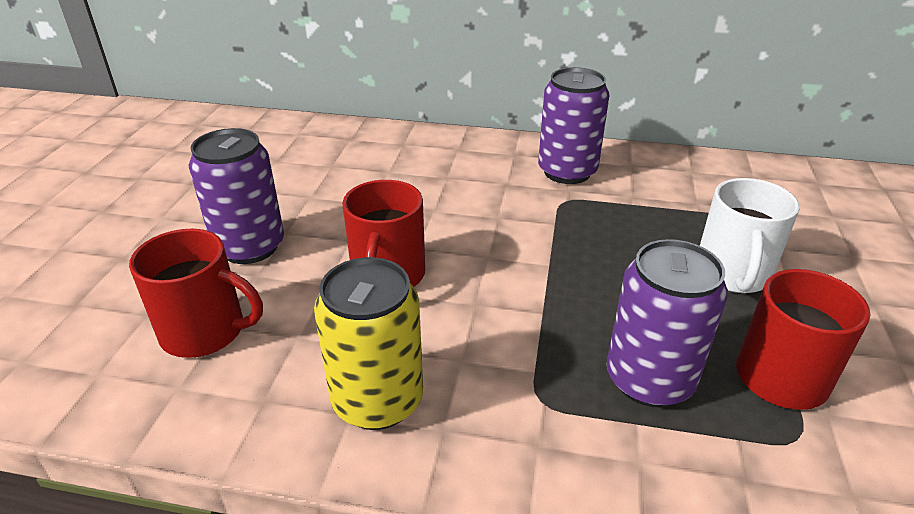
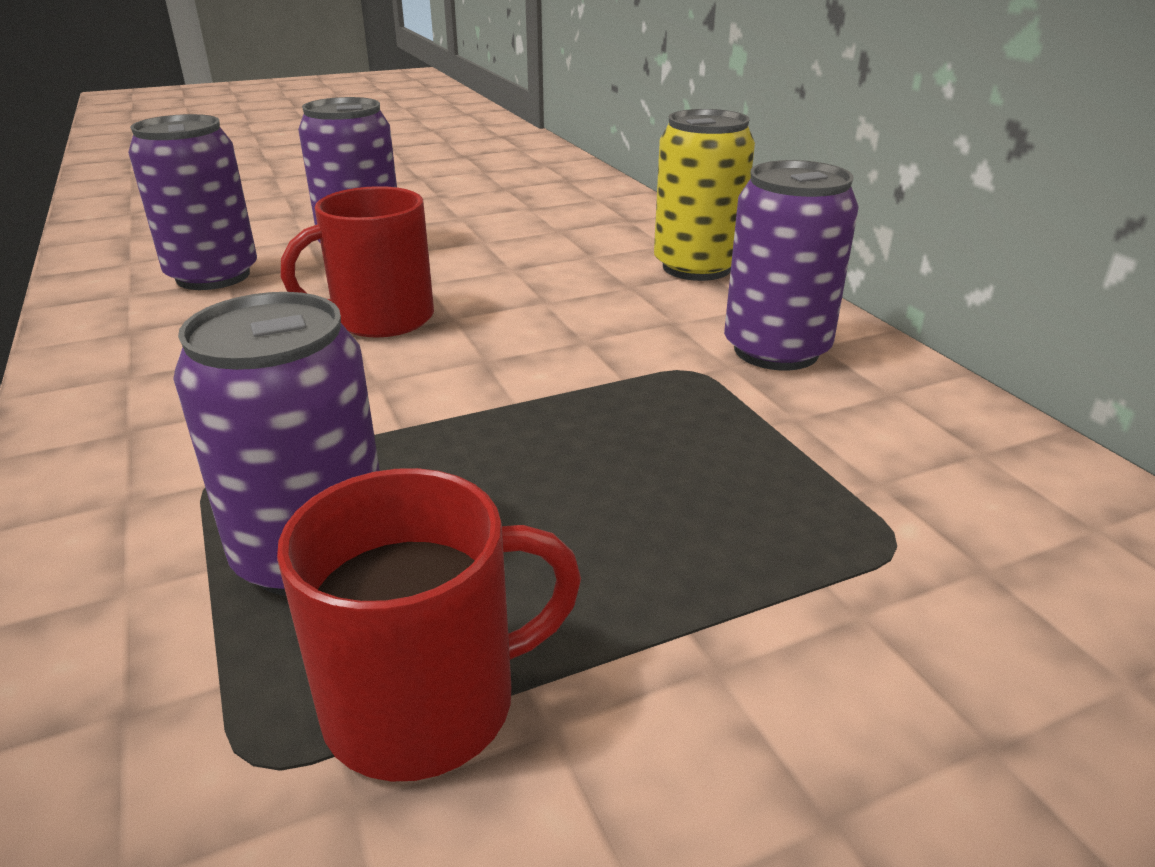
camera: 55 degrees right, 5 degrees down
red mug [129,229,263,358] -> purple can [128,114,257,290]
yellow can [314,257,423,430] -> yellow can moved to [654,109,755,281]
white mug [700,178,800,293] -> none

